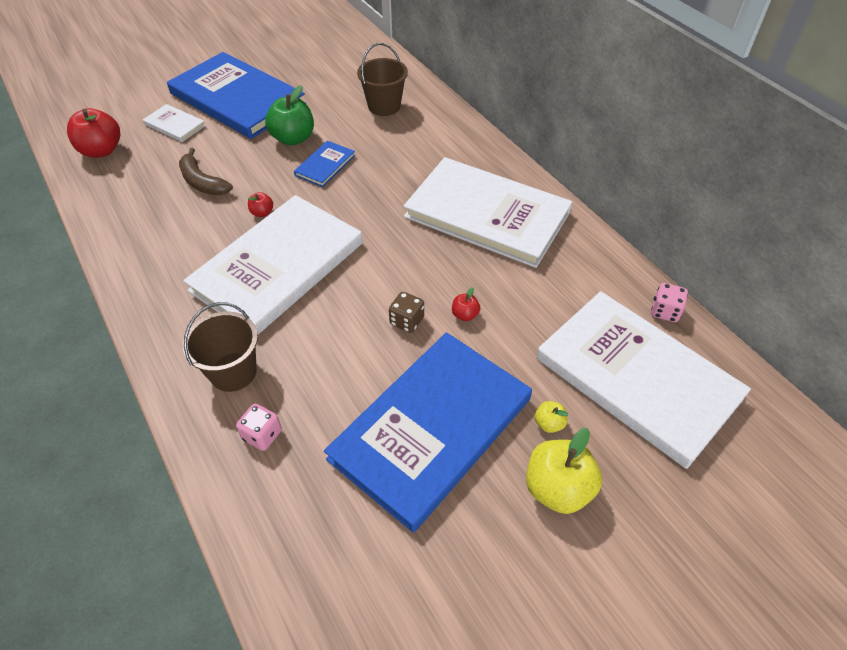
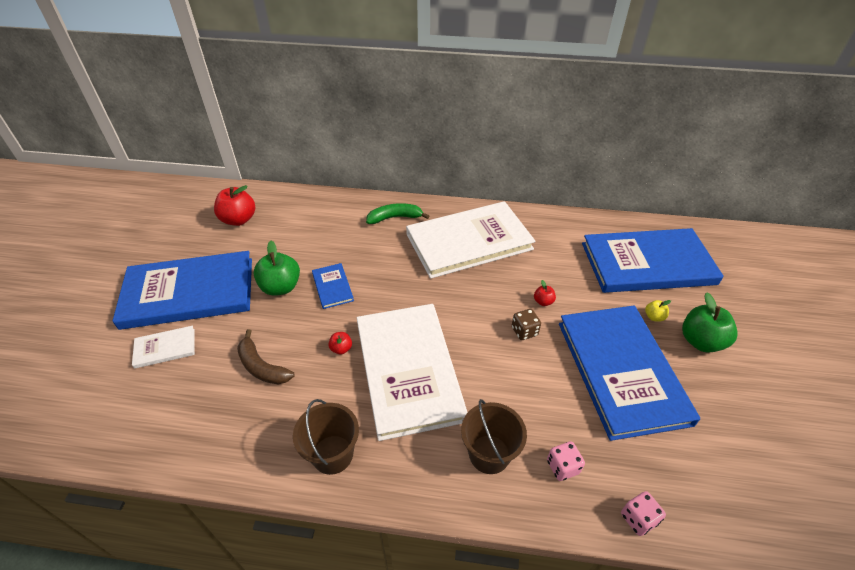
camera: 50 degrees left, 5 degrees down
red apple [67,108,120,158] -> red apple moved to [214,185,255,226]
brown banana [179,148,233,195] -> brown banana turned 45 degrees clockwise [237,329,294,385]
brown bucket [357,43,408,116] -> brown bucket moved to [293,399,359,475]
yellow apple [526,428,602,514] -> green apple [682,292,738,353]
white book [536,291,751,469] -> blue book [582,228,724,293]
pink dice [651,283,688,322] -> pink dice moved to [621,491,666,536]
none -> green banana [366,203,429,224]

